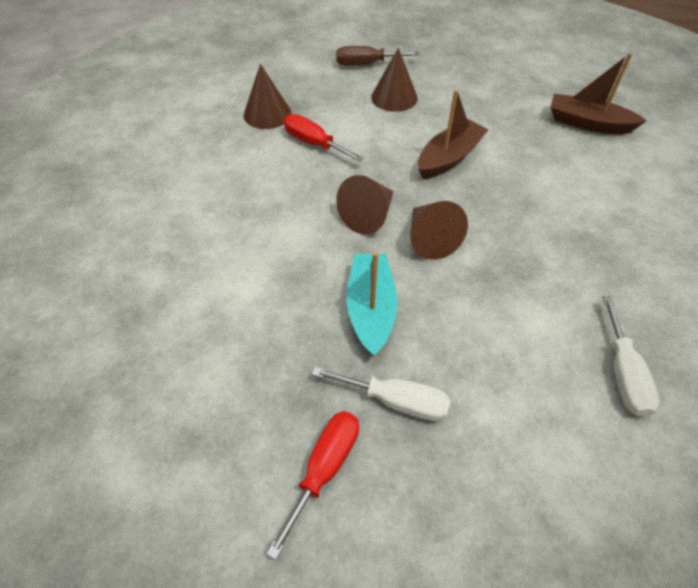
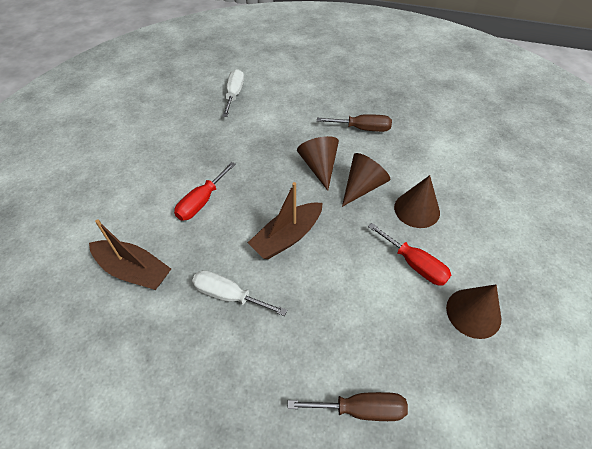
camera: 175 degrees left, 0 degrees up
red screwdriver [266,411,359,560] -> red screwdriver moved to [174,162,236,221]
white screwdriver [311,366,451,421] -> white screwdriver moved to [192,270,287,316]
turquoise boat [347,252,398,356] -> brown screwdriver [317,114,392,132]
brown cone [371,48,418,112] -> brown cone moved to [394,175,440,228]

